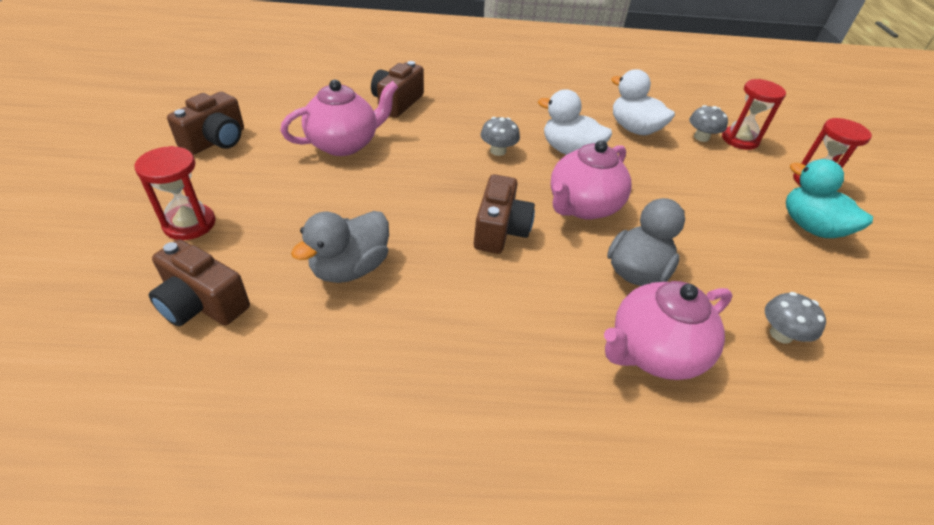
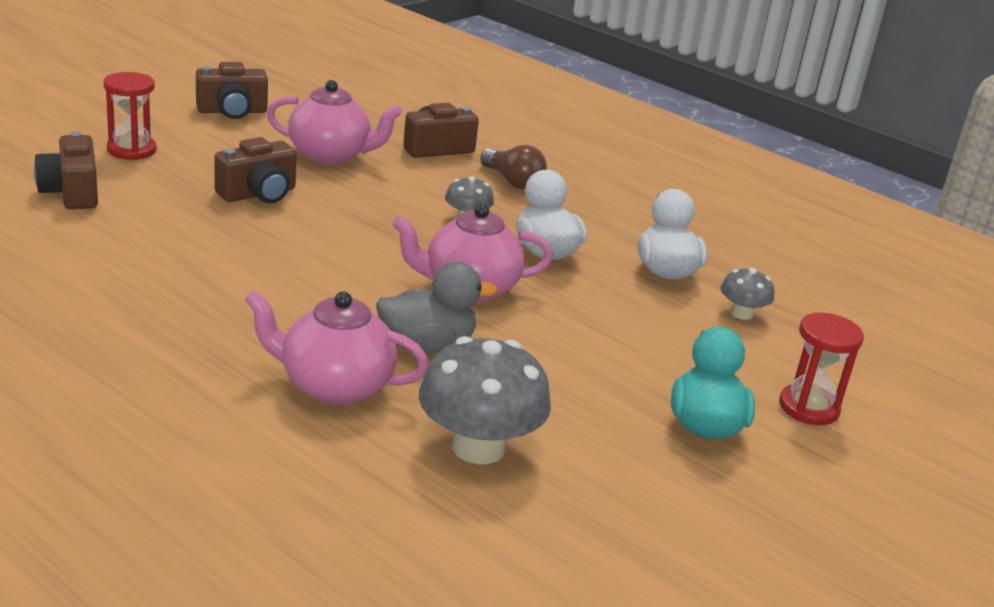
camera: 40 degrees right, 15 degrees down
grey duck [291,211,389,283] -> none
brown camera [474,174,535,254] -> brown camera moved to [214,137,297,204]
red hourglass [722,79,786,150] -> none
grey mushroom [765,292,826,344] -> grey mushroom [419,336,551,464], size x1.96
none -> brown light bulb [480,145,547,190]

